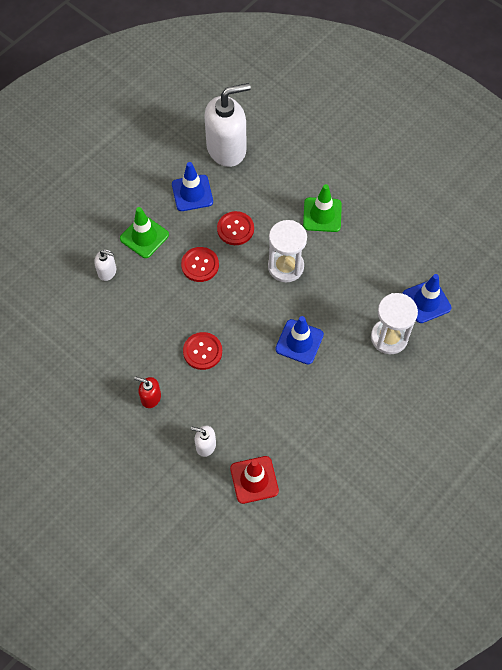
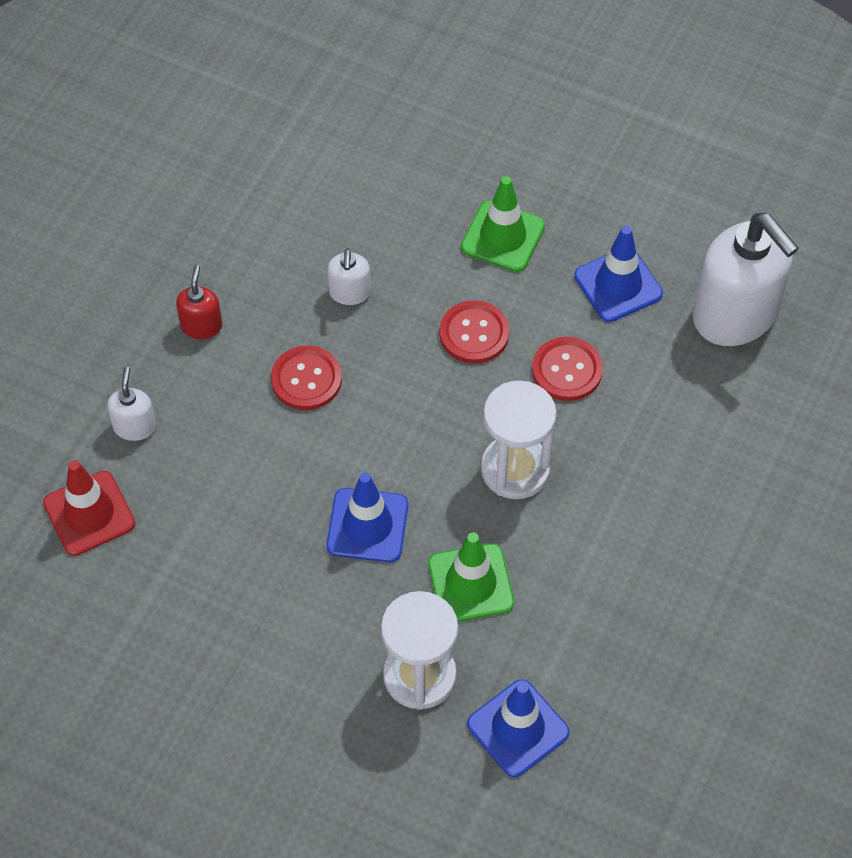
camera: 75 degrees right, 5 degrees down
white soap dispenser [94,250,116,281] -> white soap dispenser moved to [327,248,371,305]
green traffic cone [303,184,342,232] -> green traffic cone moved to [428,532,514,622]

